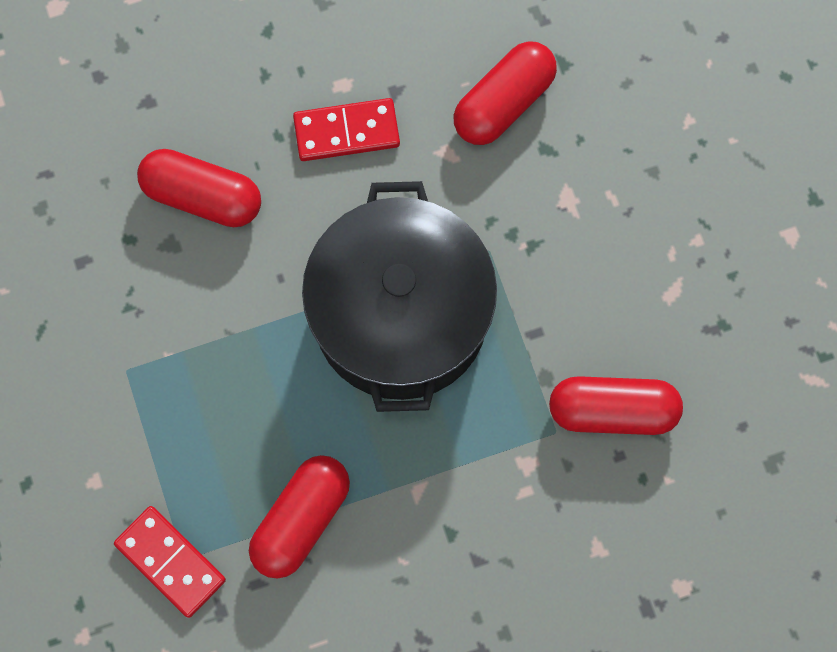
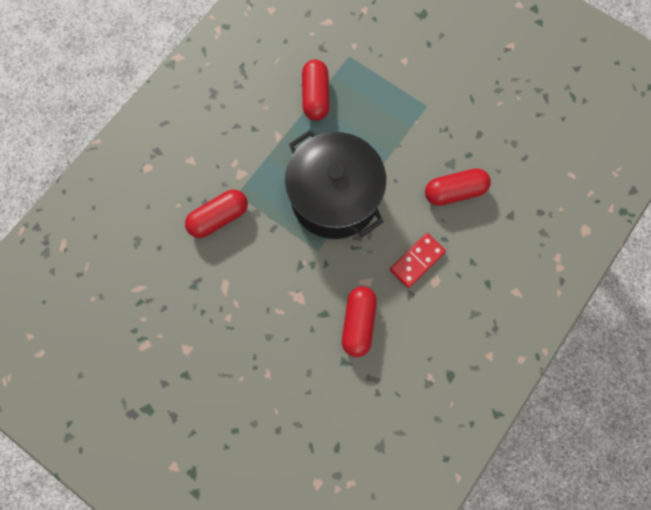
camera: 145 degrees right, 0 degrees up
red domino [114,506,226,618] -> none

